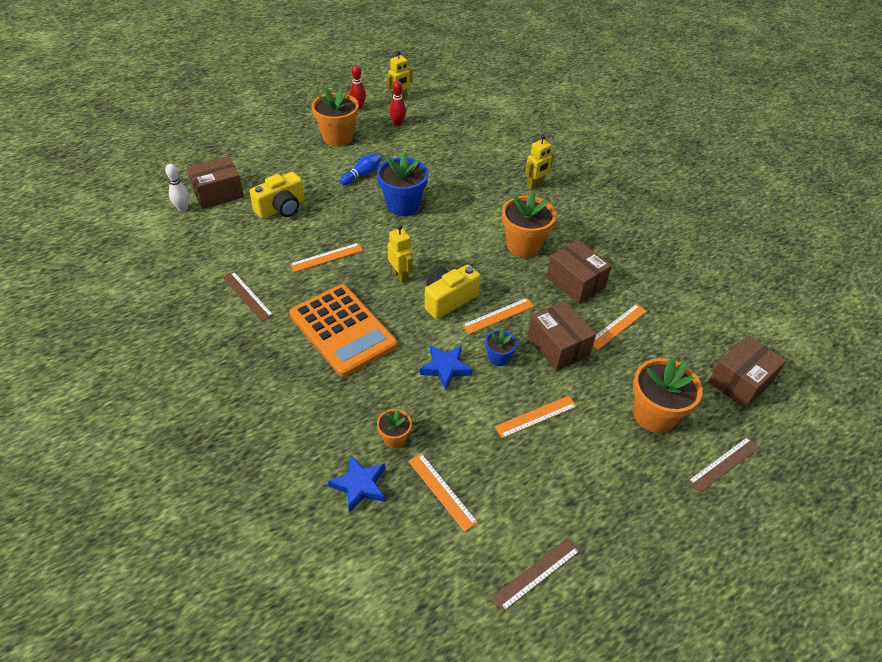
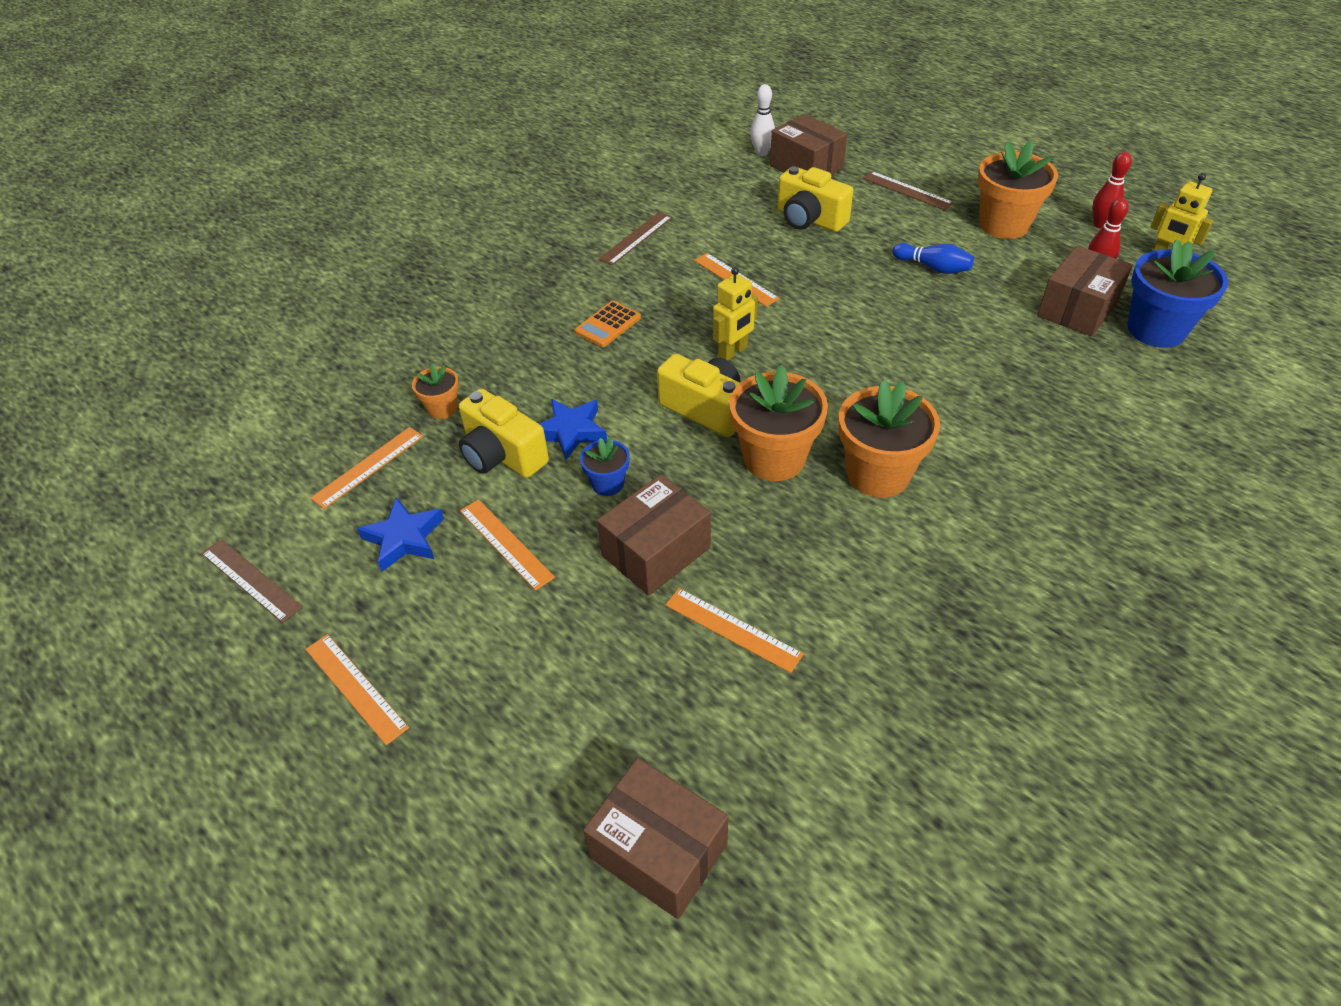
camera: 80 degrees right, 0 degrees up
orange calculator [289,284,397,377] -> orange calculator [575,301,641,347], size x0.43
blue star [328,455,385,513] -> blue star moved to [357,498,444,572]
blue flower pot [377,152,429,216] -> blue flower pot moved to [1128,239,1228,348]
orange ruler [462,298,534,334] -> orange ruler moved to [305,634,409,745]
yellow robot [526,135,554,189] -> none
brown box [546,240,612,304] -> brown box moved to [1037,245,1133,337]
orange flower pot [633,358,703,433] -> orange flower pot moved to [729,365,828,481]
brown ruler [688,437,760,493] -> brown ruler moved to [863,171,954,210]
none -> yellow camera [459,389,549,478]

